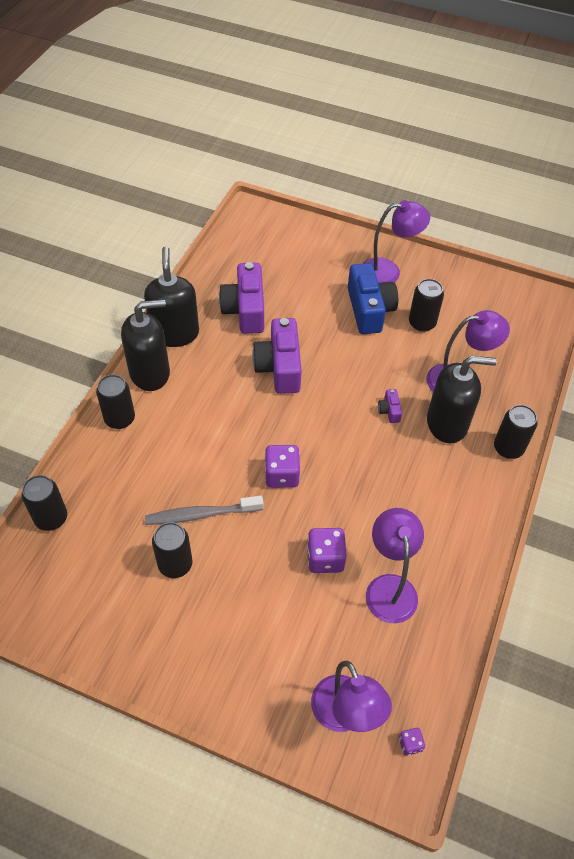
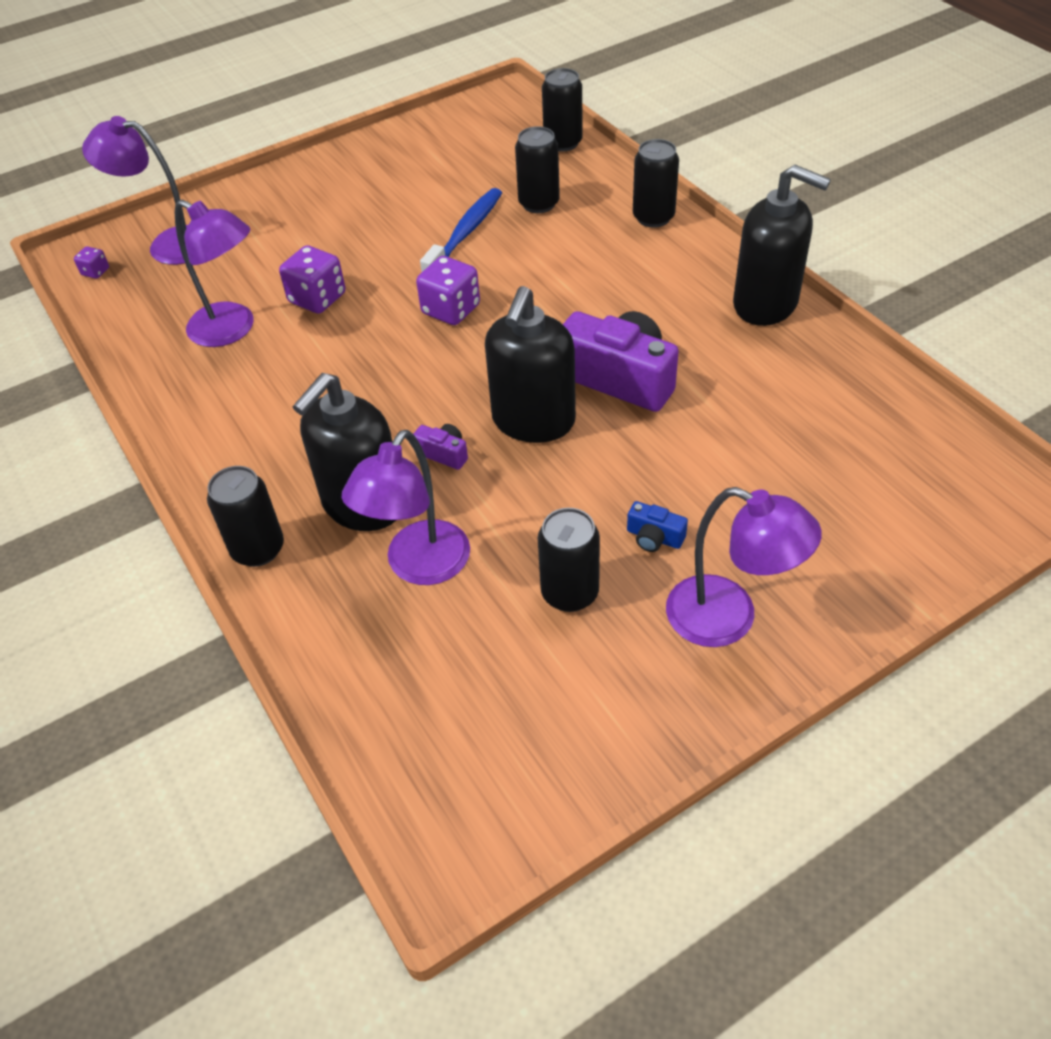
camera: 130 degrees right, 5 degrees down
black soap dispenser [121,299,170,391] -> black soap dispenser moved to [485,286,576,443]
grey toothbrush [145,496,264,525] -> blue toothbrush [420,188,502,272]
black can [152,522,193,578] -> black can moved to [515,126,560,213]
purple camera [219,262,264,334] -> none
blue camera [348,263,398,334] -> blue camera [627,501,688,552], size x0.44
purple lamp [363,200,430,283] -> purple lamp turned 90 degrees counterclockwise [666,487,822,647]

